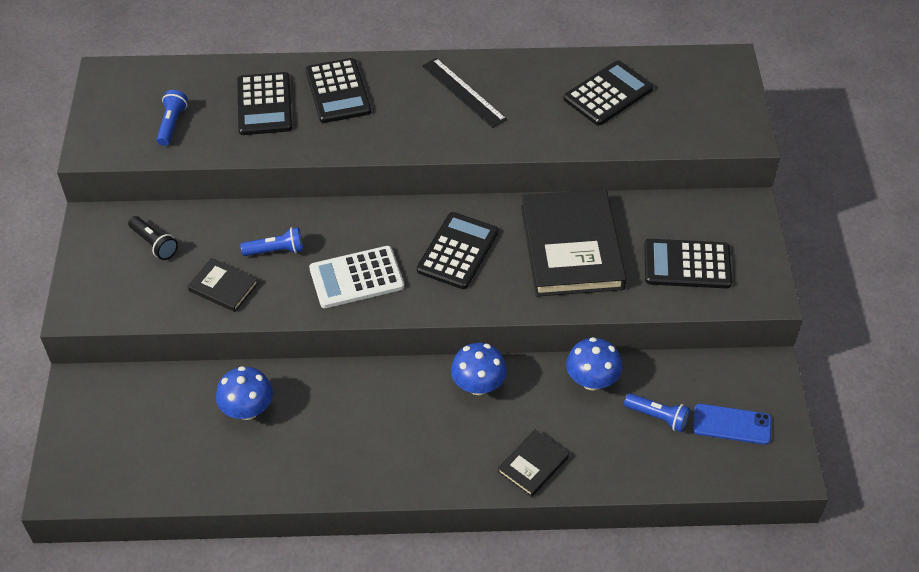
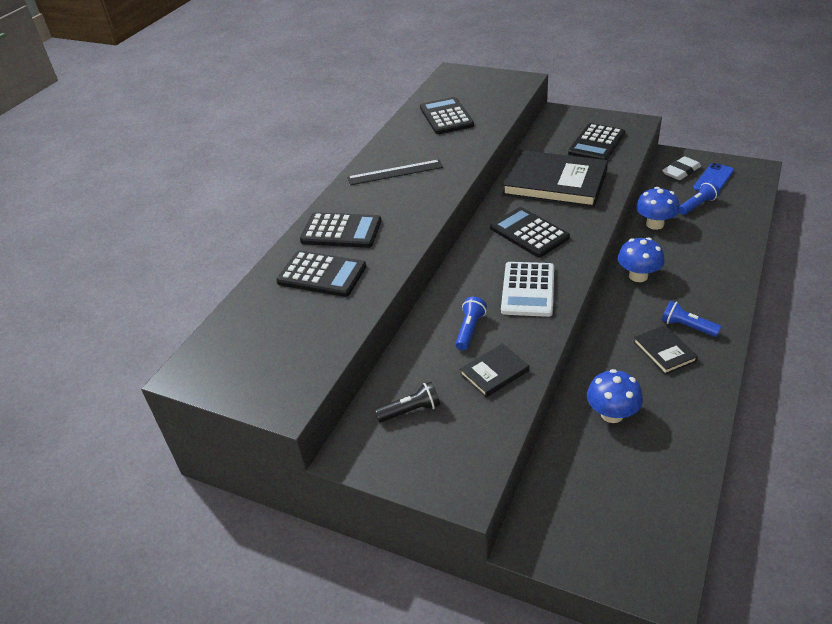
camera: 60 degrees left, 10 degrees down
blue flashlight [157,90,188,146] -> blue flashlight moved to [662,300,722,337]
black book [498,430,569,497] -> black book moved to [634,325,698,374]
none -> white eraser [662,156,701,180]

